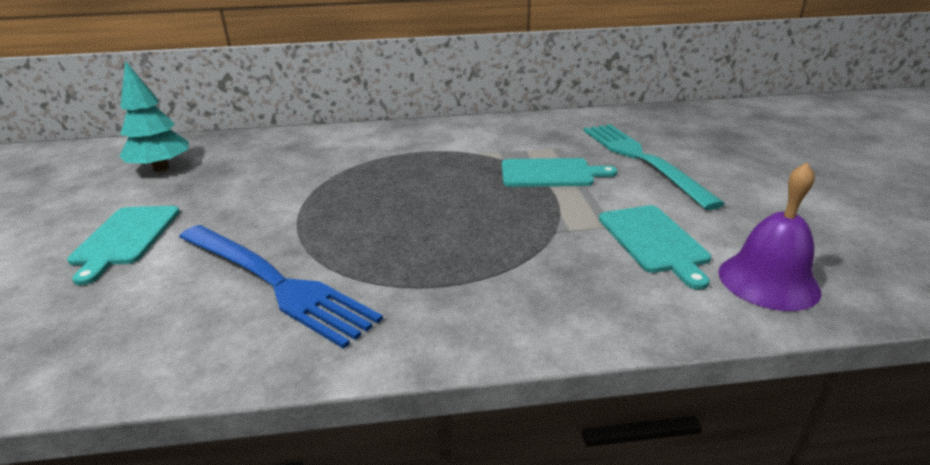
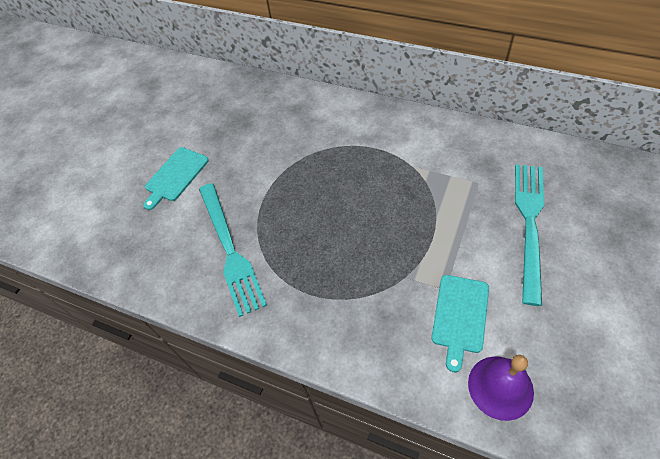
camera: 35 degrees right, 25 degrees up
turquoise tree [119,61,189,172] -> none
blue fork [179,225,383,349] -> turquoise fork [199,183,267,317]
turquoise cutting board [502,158,617,187] -> none

